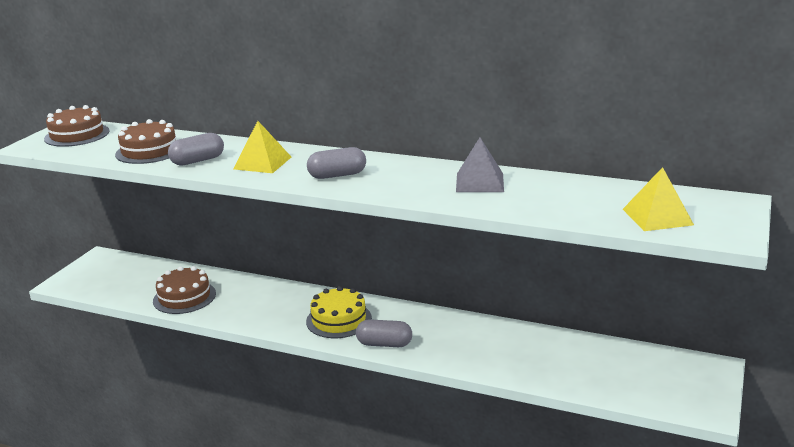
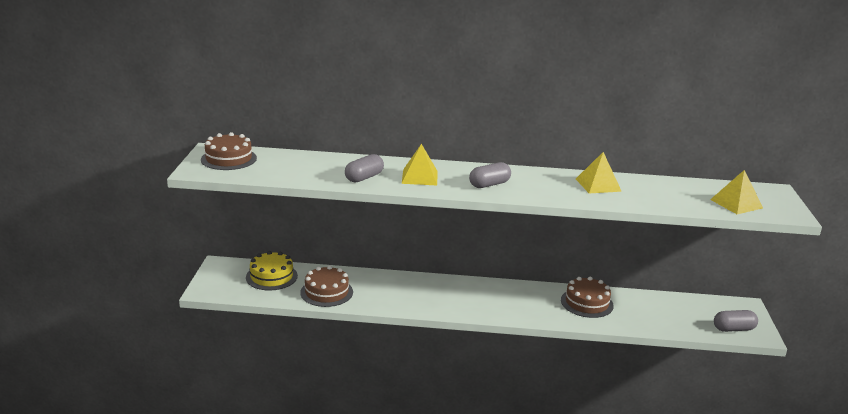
camera: 20 degrees left, 0 degrees up
brown cake [115,119,176,164] -> brown cake moved to [561,277,614,318]
yellow cake [306,286,372,338] -> yellow cake moved to [246,251,298,290]
grey capsule [356,319,412,347] -> grey capsule moved to [714,310,758,332]
grey pyramid [456,137,504,192] -> yellow pyramid [576,152,622,193]

